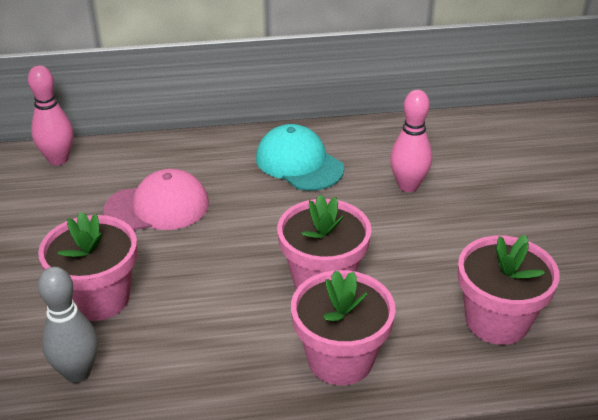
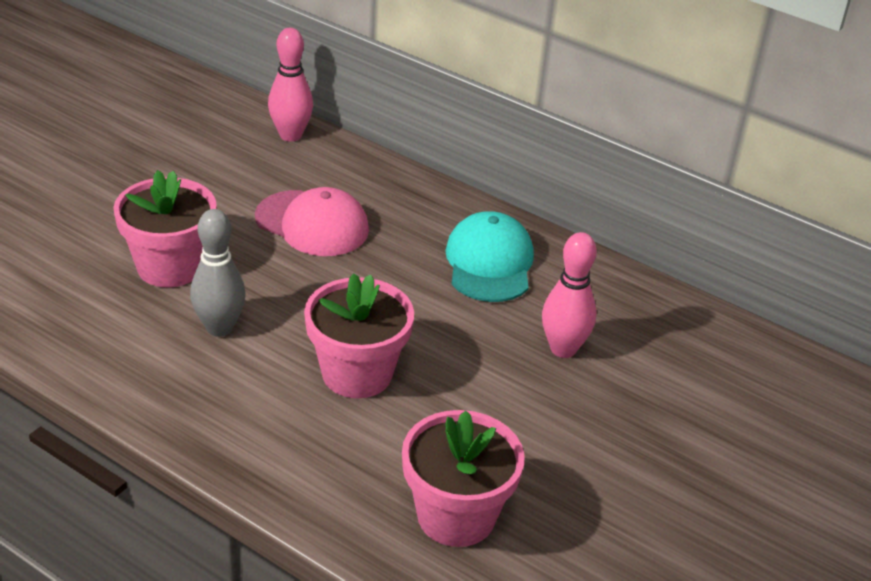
camera: 40 degrees right, 0 degrees up
grey bowling pin [38,267,98,383] -> grey bowling pin moved to [190,209,245,337]
pink flower pot [291,270,396,385] -> none

